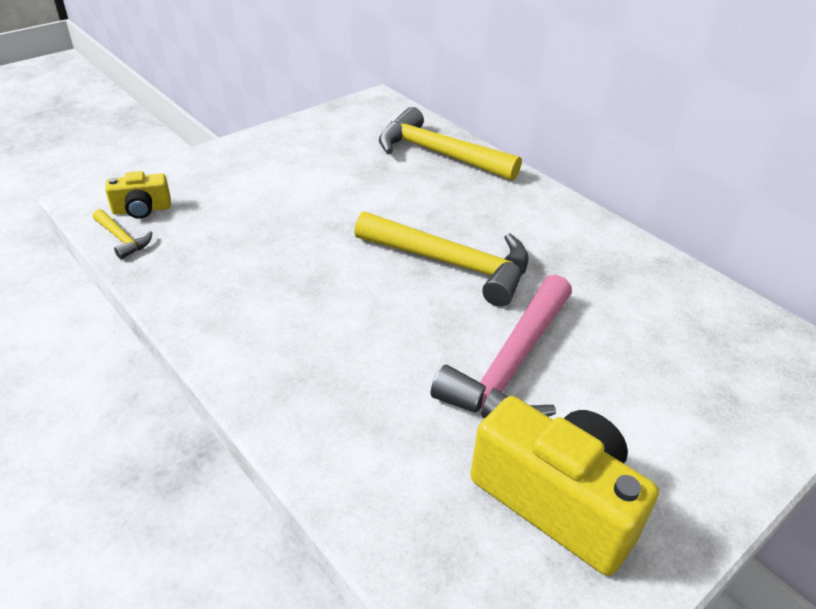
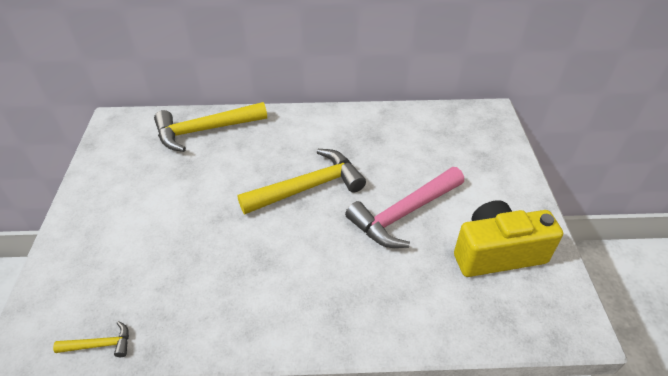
camera: 50 degrees left, 5 degrees up
yellow camera [105,171,171,219] -> none
pink hammer [431,274,572,418] -> pink hammer turned 75 degrees clockwise [345,167,464,248]

